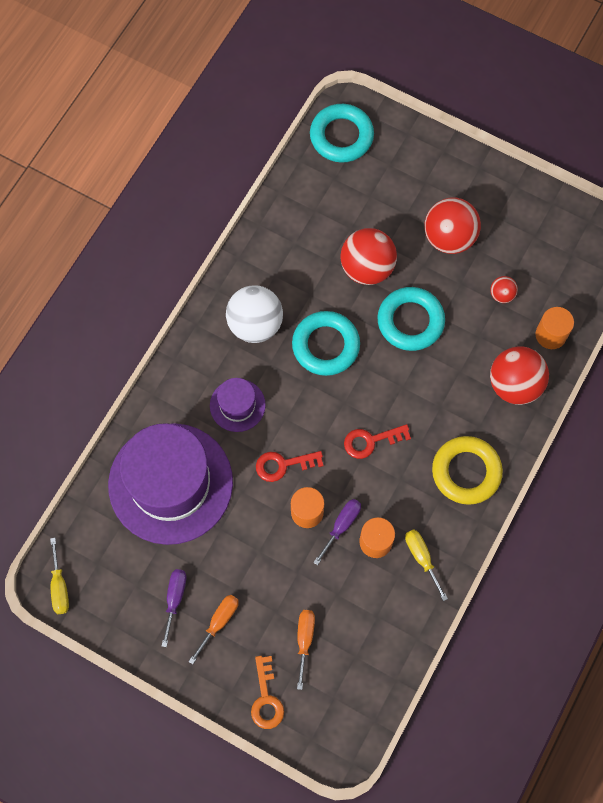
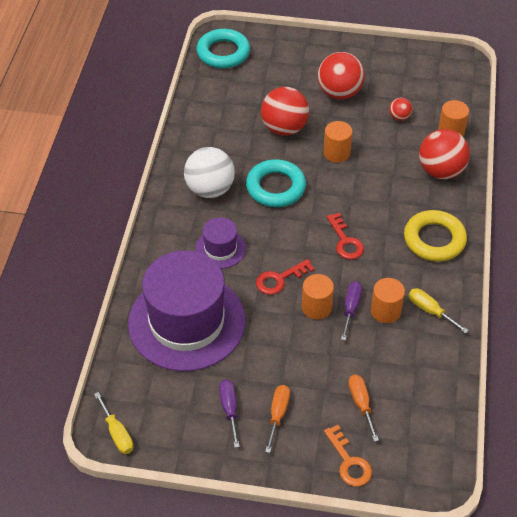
camera: 20 degrees left, 20 degrees down
red key [344,424,411,459] -> red key turned 75 degrees counterclockwise [327,213,364,260]
turquoise ring [377,287,445,351] -> orange cylinder [323,121,353,163]

